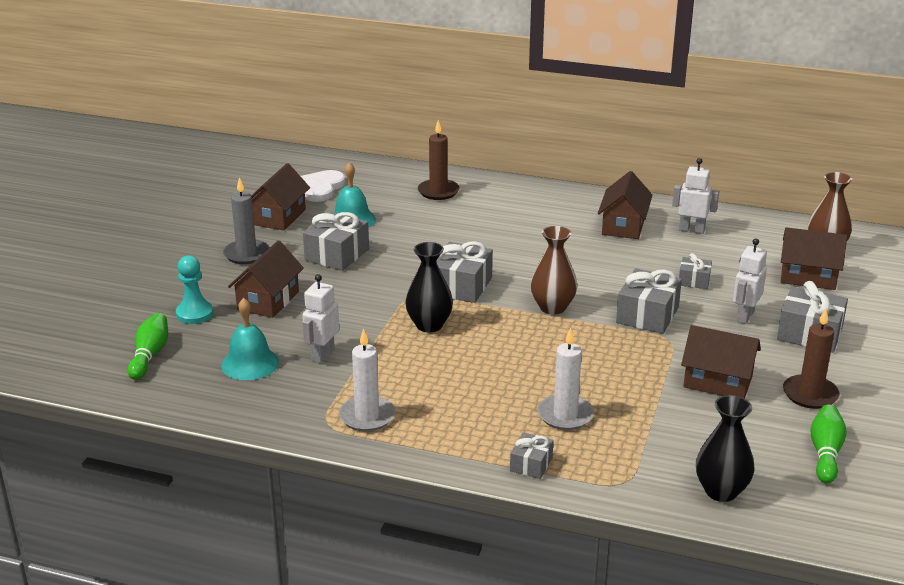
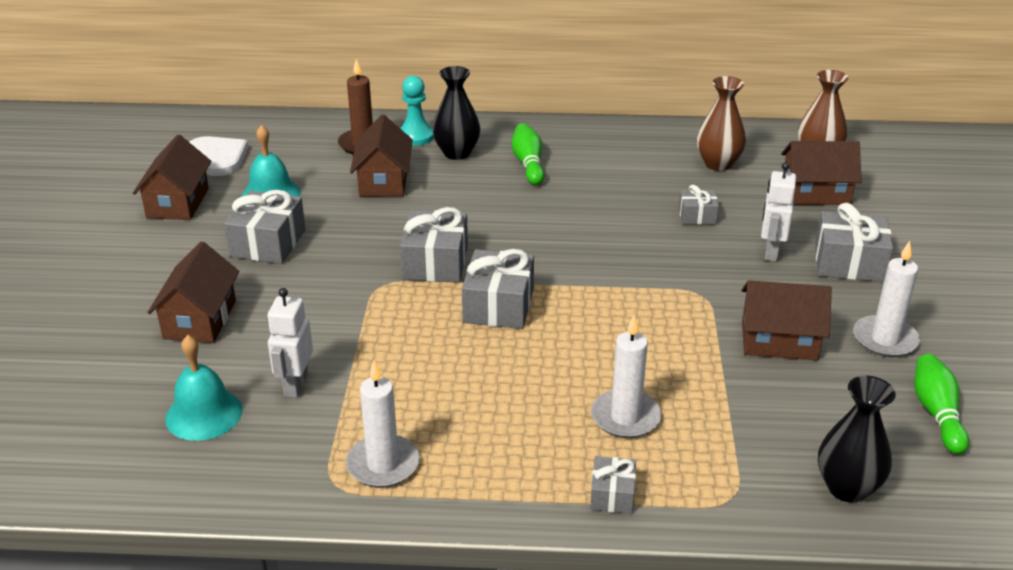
camera: 15 degrees left, 5 degrees up
green bowling pin [127,313,168,380] -> green bowling pin moved to [512,123,544,185]
turquoise pawn [176,255,213,324] -> turquoise pawn moved to [400,76,434,146]
grey candle [223,177,269,264] -> none
white heart [301,170,346,202] -> white heart turned 135 degrees clockwise [189,136,248,176]
black vase [405,242,453,332] -> black vase moved to [432,66,480,160]
brown vase [531,226,577,315] -> brown vase moved to [697,76,746,171]
brown house [598,171,652,239] -> brown house moved to [350,115,413,197]
grey gift [616,268,682,334] -> grey gift moved to [462,249,534,329]
white robot [672,158,719,234] -> none
brown candle [783,308,840,409] -> white candle [853,241,920,357]

